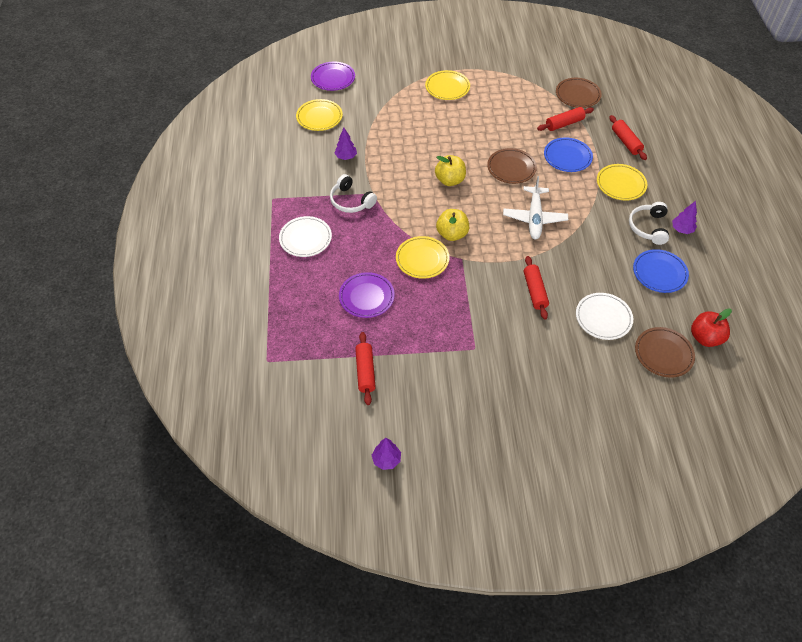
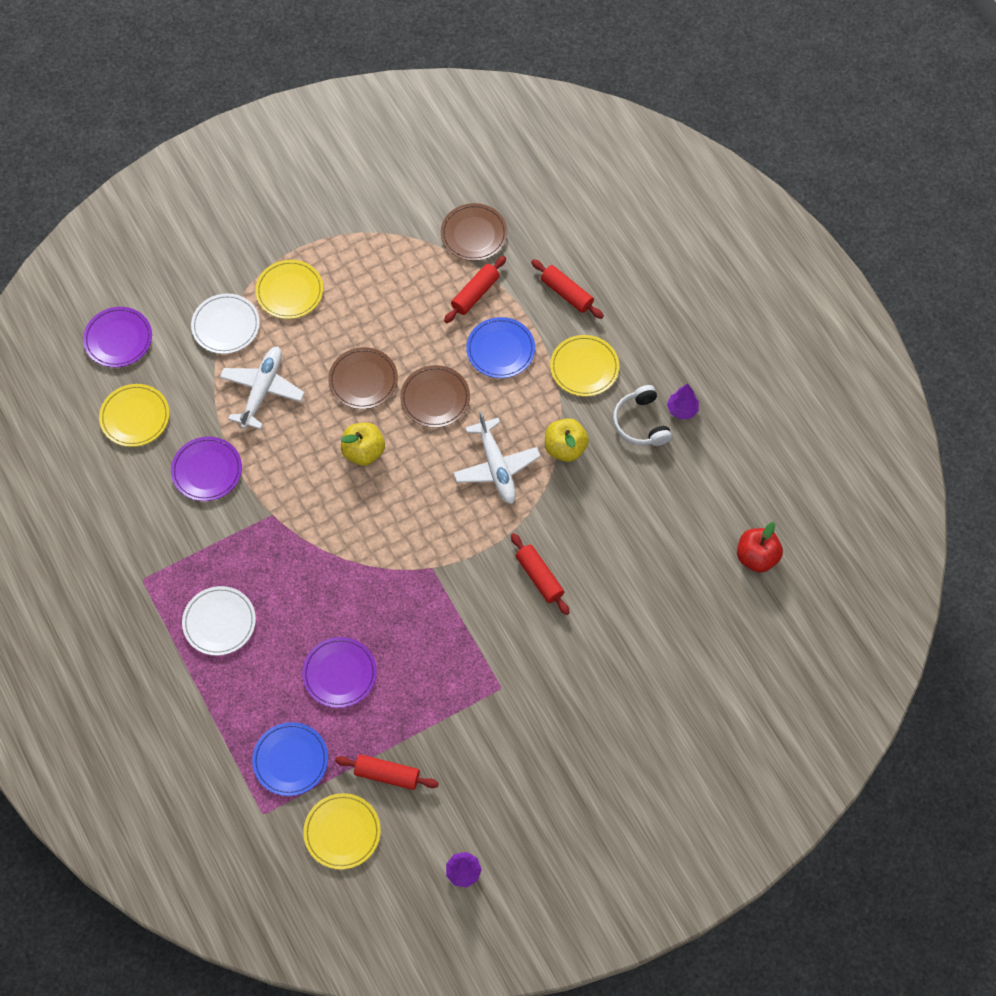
camera: 25 degrees left, 10 degrees up
white headphones [330,174,377,213] -> none
purple tree [335,128,357,160] -> purple plate [171,436,242,501]
red rolling pin [355,332,376,405] -> red rolling pin turned 45 degrees counterclockwise [335,754,439,790]
yellow plate [396,236,450,279] -> yellow plate moved to [303,793,381,869]
yellow apple [436,209,469,241] -> yellow apple moved to [545,418,589,462]
white plate [576,293,633,340] -> white plate moved to [191,293,260,354]
blue plate [633,249,689,293] -> blue plate moved to [252,722,328,796]
brown plate [635,327,695,378] -> brown plate moved to [328,347,398,409]
none -> white plane [220,347,305,429]

